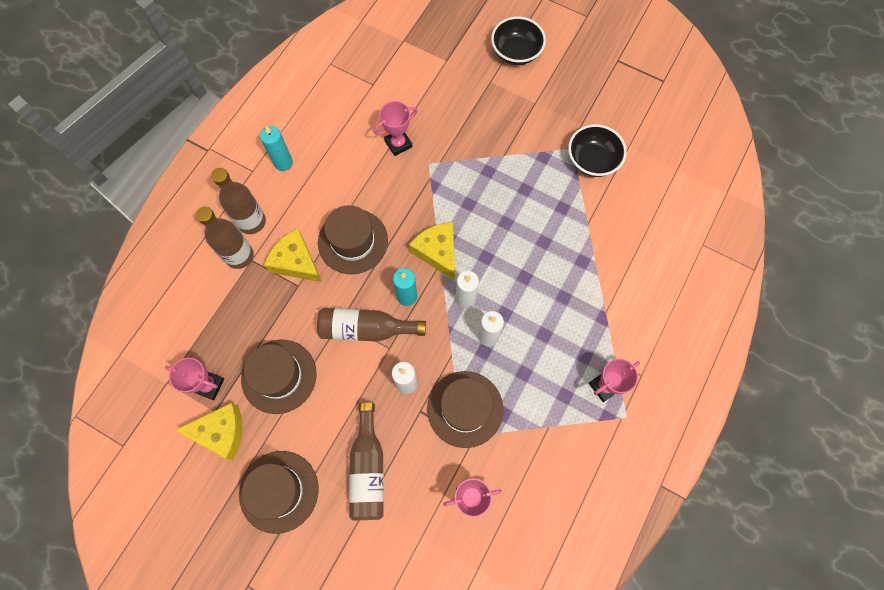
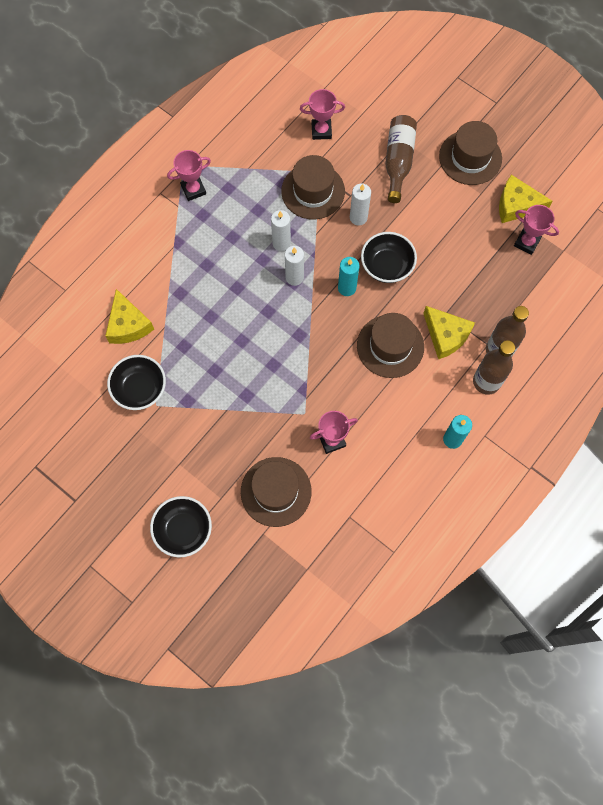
camera: 170 degrees left, 0 degrees up
brown hat [241,339,317,414] -> brown hat moved to [241,457,311,527]
brown bottle [317,308,426,342] -> black bowl [361,232,417,283]
yellow cheese [409,222,455,281] -> yellow cheese moved to [105,289,154,344]

